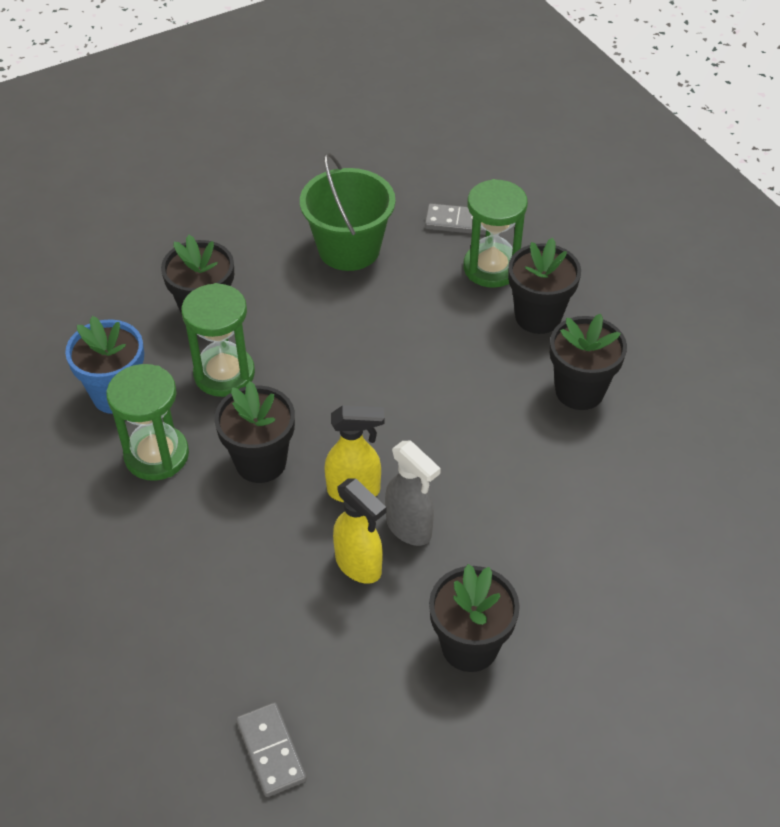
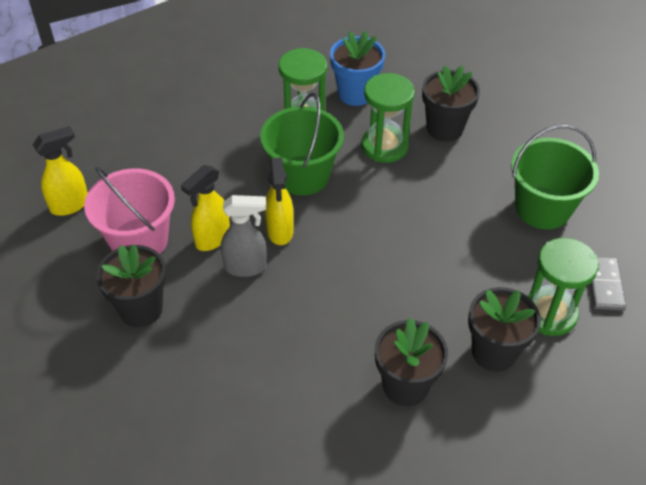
camera: 85 degrees right, 0 degrees up
black flower pot [214,381,295,483] -> green bucket [260,93,344,196]
grey domino [236,702,307,797] -> yellow spray bottle [33,126,88,216]
grey spray bottle [385,440,441,546] -> grey spray bottle turned 135 degrees counterclockwise [221,195,267,277]
none -> pink bucket [84,167,175,254]

